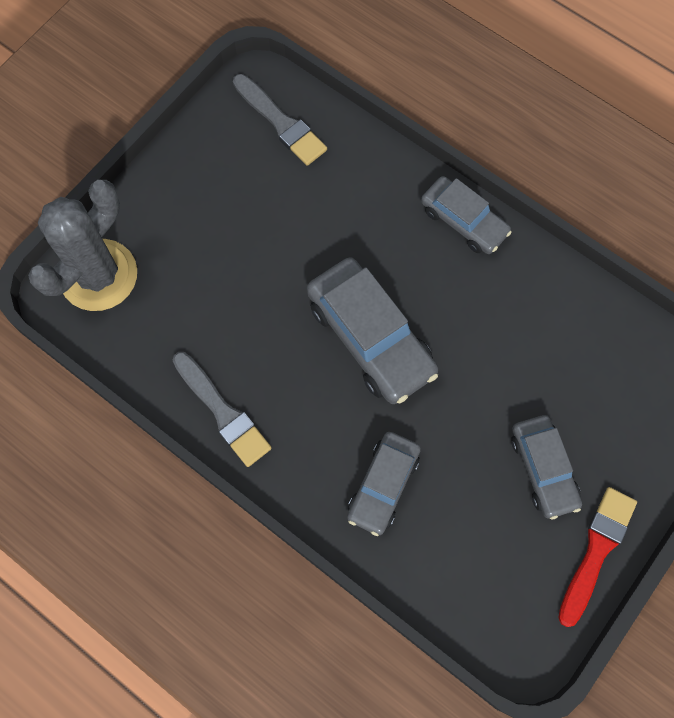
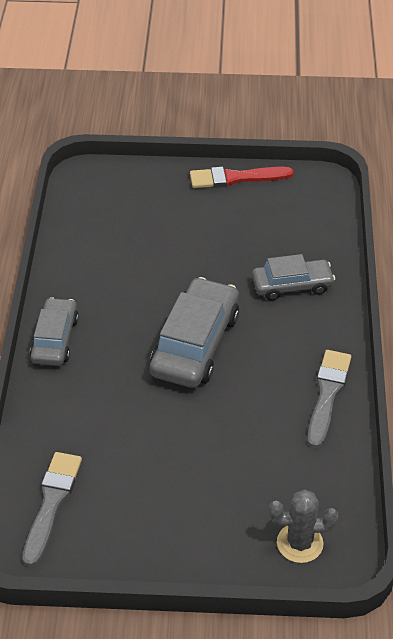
camera: 125 degrees left, 25 degrees down
grey cactus [28,180,137,311] -> grey cactus [269,490,338,563], size x0.58
grey car [511,415,582,520] -> none

